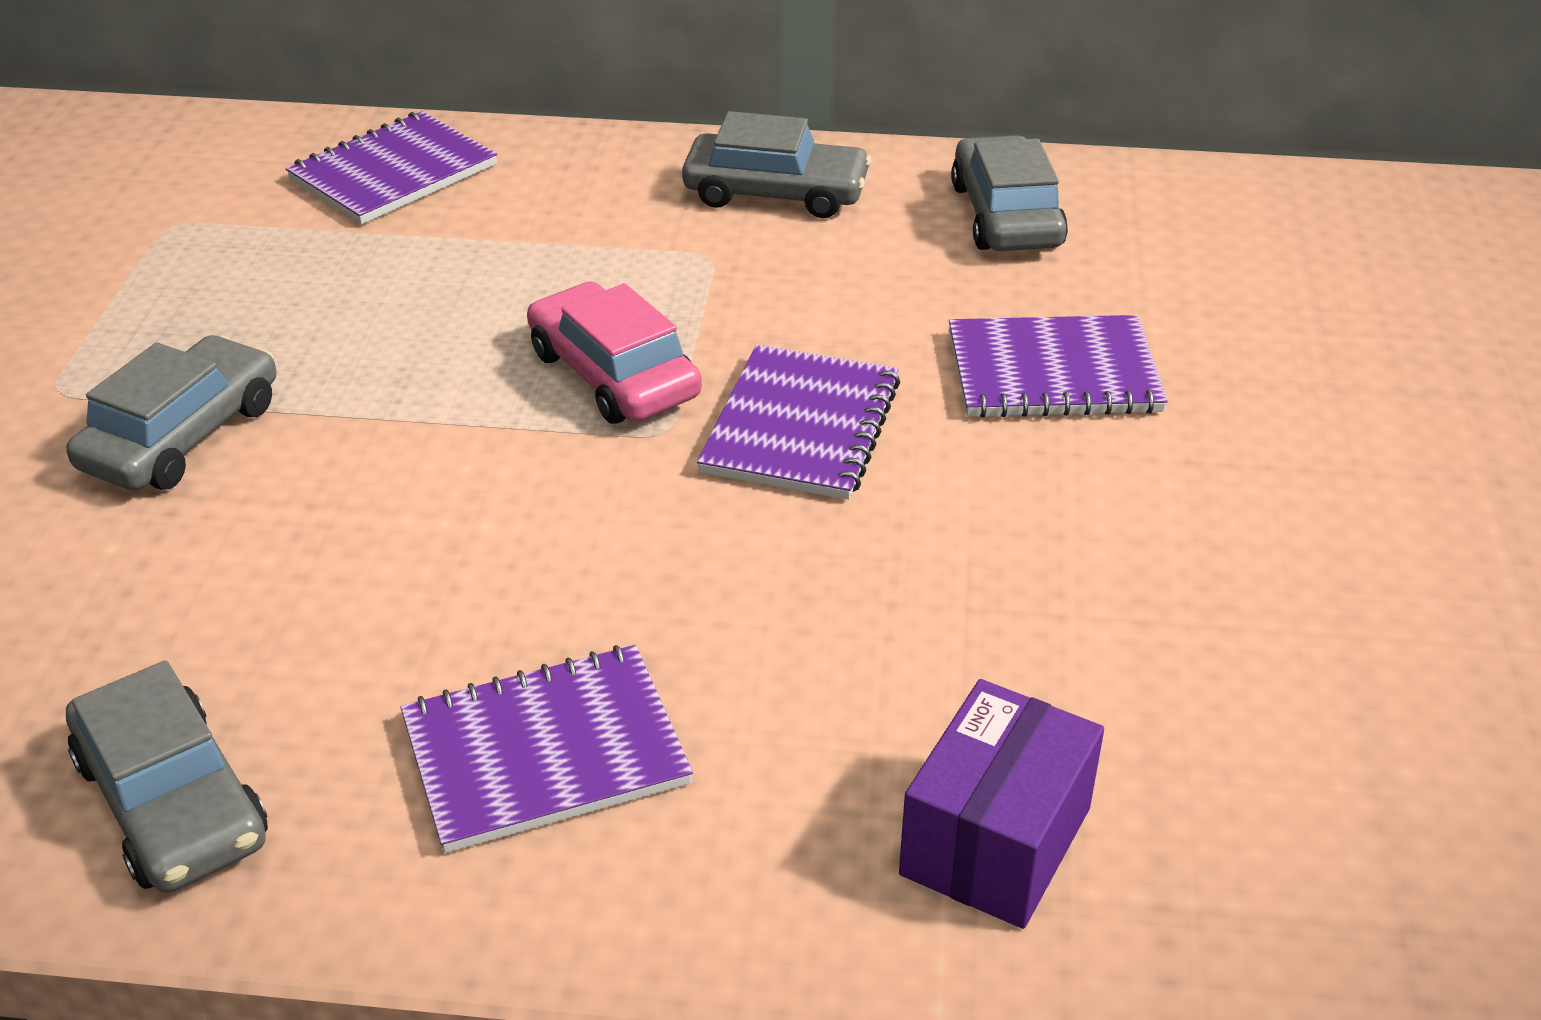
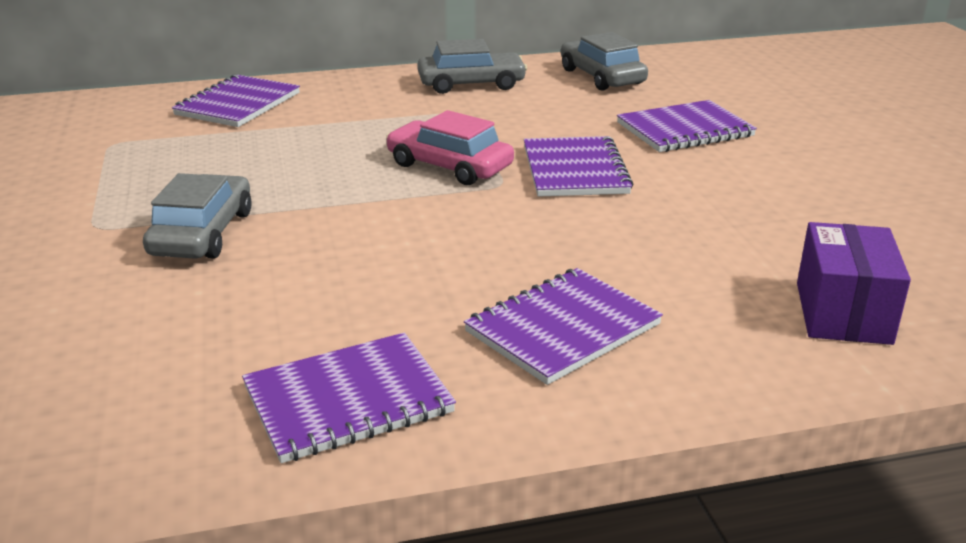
camera: 20 degrees left, 10 degrees down
grey car [66,660,268,893] -> purple notebook [242,333,456,463]

